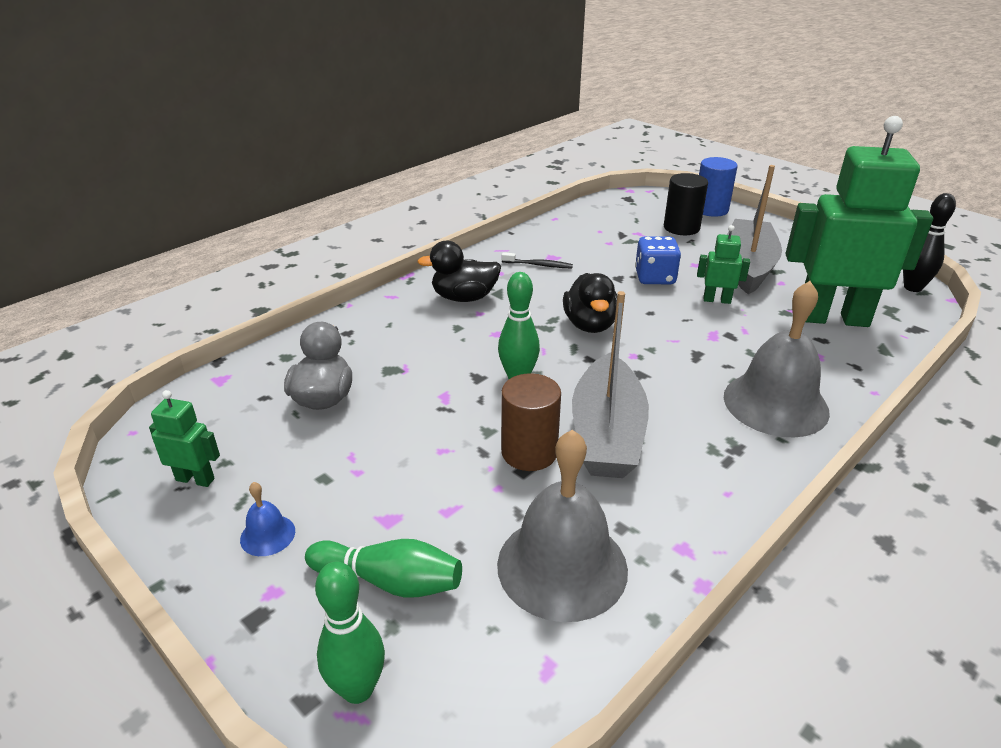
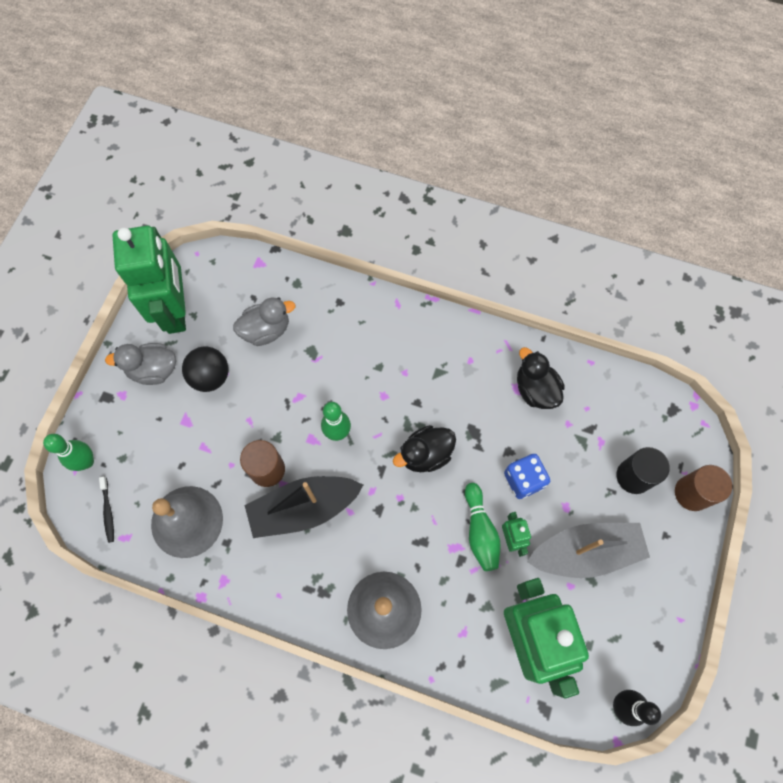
camera: 65 degrees right, 35 degrees up
green robot [149,390,220,487] -> green robot [112,226,186,334], size x2.38
blue bell [240,482,295,556] -> grey duck [105,343,176,385]
green bowling pin [305,539,462,598] -> green bowling pin moved to [465,483,501,571]
black duck [417,241,501,302] -> black duck moved to [517,347,565,409]
black toothbrush [502,252,573,268] -> black toothbrush moved to [99,476,114,543]
grey boat [572,291,649,478] -> black boat [245,476,363,538]
blue cylinder [699,157,738,217] -> brown cylinder [675,465,732,511]
none -> black ball [182,347,229,392]

